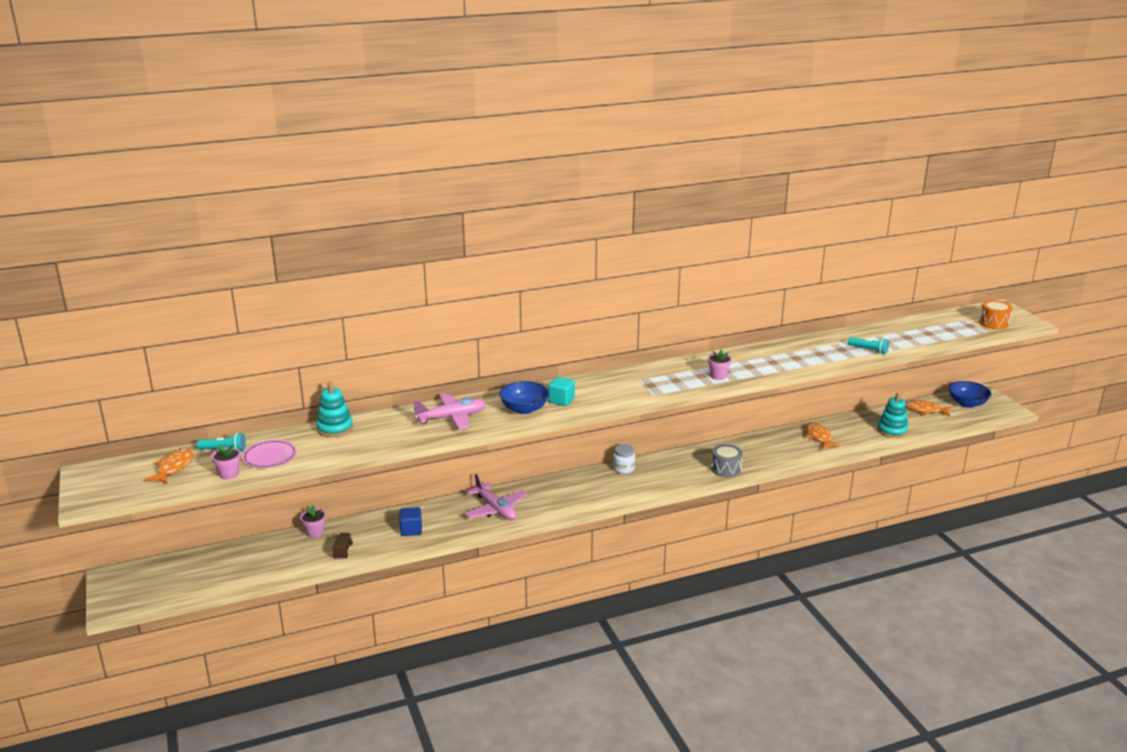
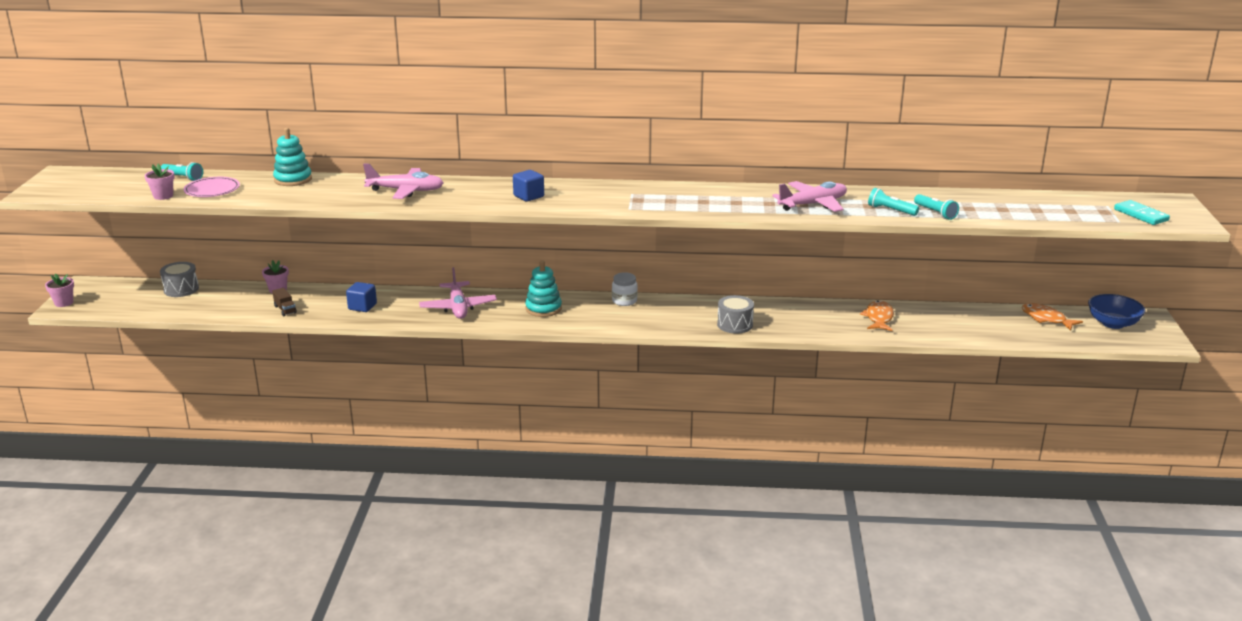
camera: 25 degrees right, 0 degrees up
orange fish [144,448,193,484] -> none
brown truck [332,533,353,559] -> brown truck turned 120 degrees clockwise [272,288,297,316]
blue bowl [499,381,549,414] -> none
turquoise cube [548,377,575,406] -> blue cube [513,170,544,201]
pink flower pot [708,349,732,380] -> pink flower pot moved to [45,273,74,307]
turquoise stacking toy [877,393,908,438] -> turquoise stacking toy moved to [525,260,562,317]
orange drum [979,300,1013,330] -> turquoise domino [1114,200,1170,225]
none -> grey drum [160,262,199,297]
none -> pink plane [772,181,847,212]
none -> turquoise flashlight [868,188,919,216]

